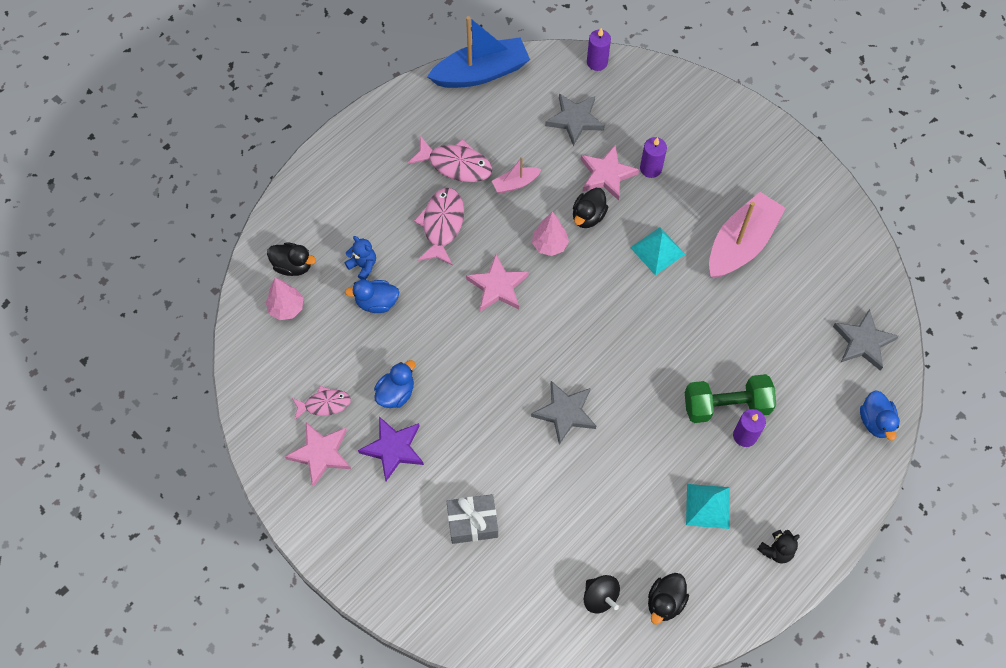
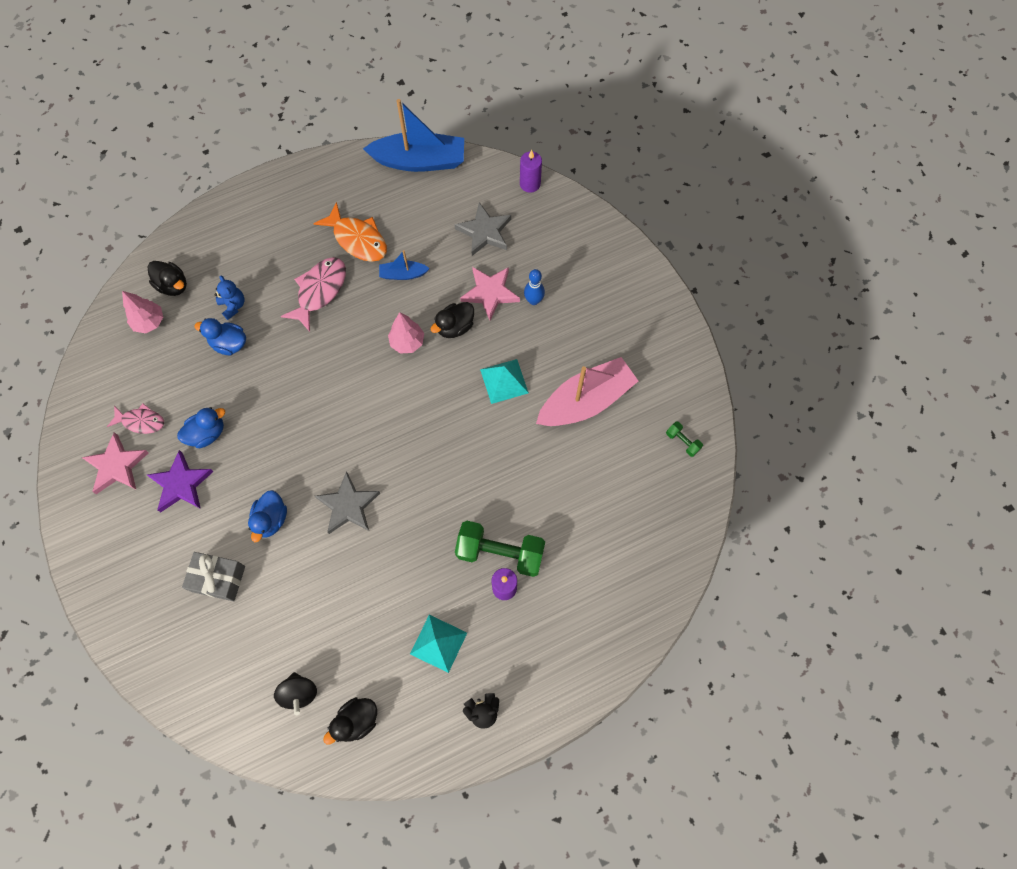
camera: 20 degrees right, 5 degrees up
pink fish [408,136,492,182] -> orange fish [313,202,387,262]
pink star [466,254,529,312] -> none
pink boat [492,157,542,193] -> blue boat [379,250,430,280]
purple candle [640,137,667,178] -> blue bowling pin [524,269,545,305]
grey star [833,309,899,371] -> none
blue duck [860,390,900,441] -> blue duck moved to [248,490,287,542]
none -> green dumbbell [666,421,703,457]

